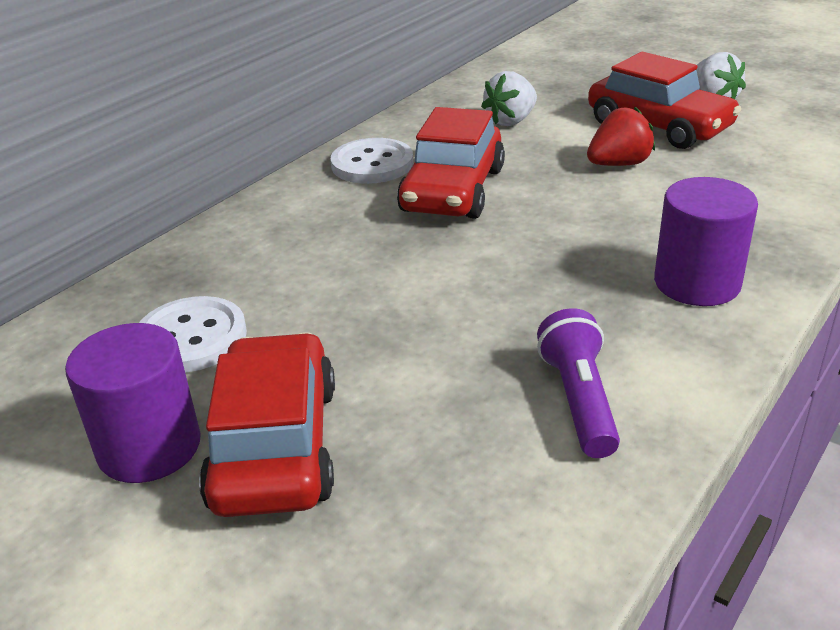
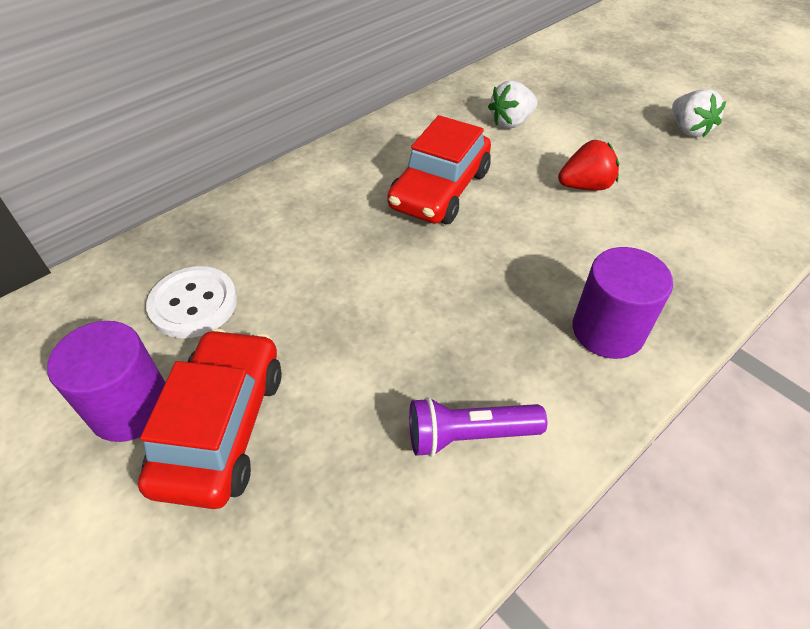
camera: 10 degrees right, 15 degrees up
white button [330,138,413,184] -> none
purple flashlight [537,308,620,458] -> purple flashlight turned 105 degrees counterclockwise [409,397,547,457]
red car [588,52,741,149] -> none

